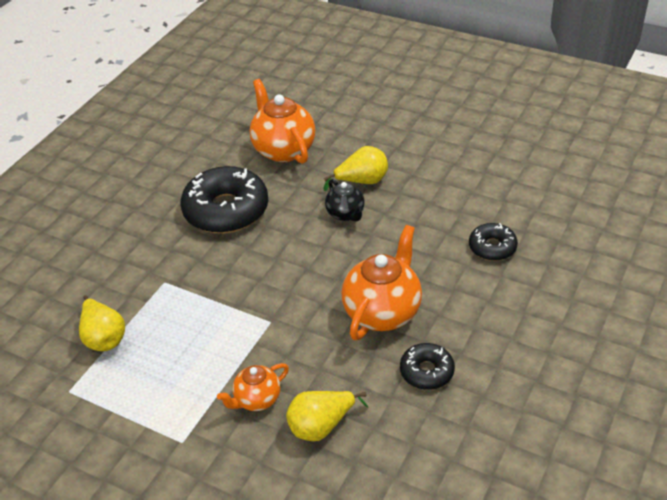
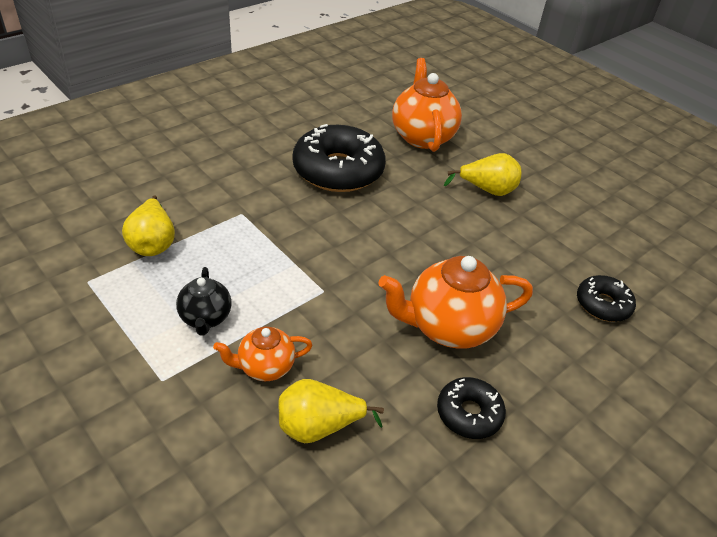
camera: 15 degrees right, 0 degrees up
black teapot [325,179,365,222] -> black teapot moved to [176,267,232,336]
orange teapot [341,225,422,340] -> orange teapot turned 150 degrees counterclockwise [379,256,533,349]

